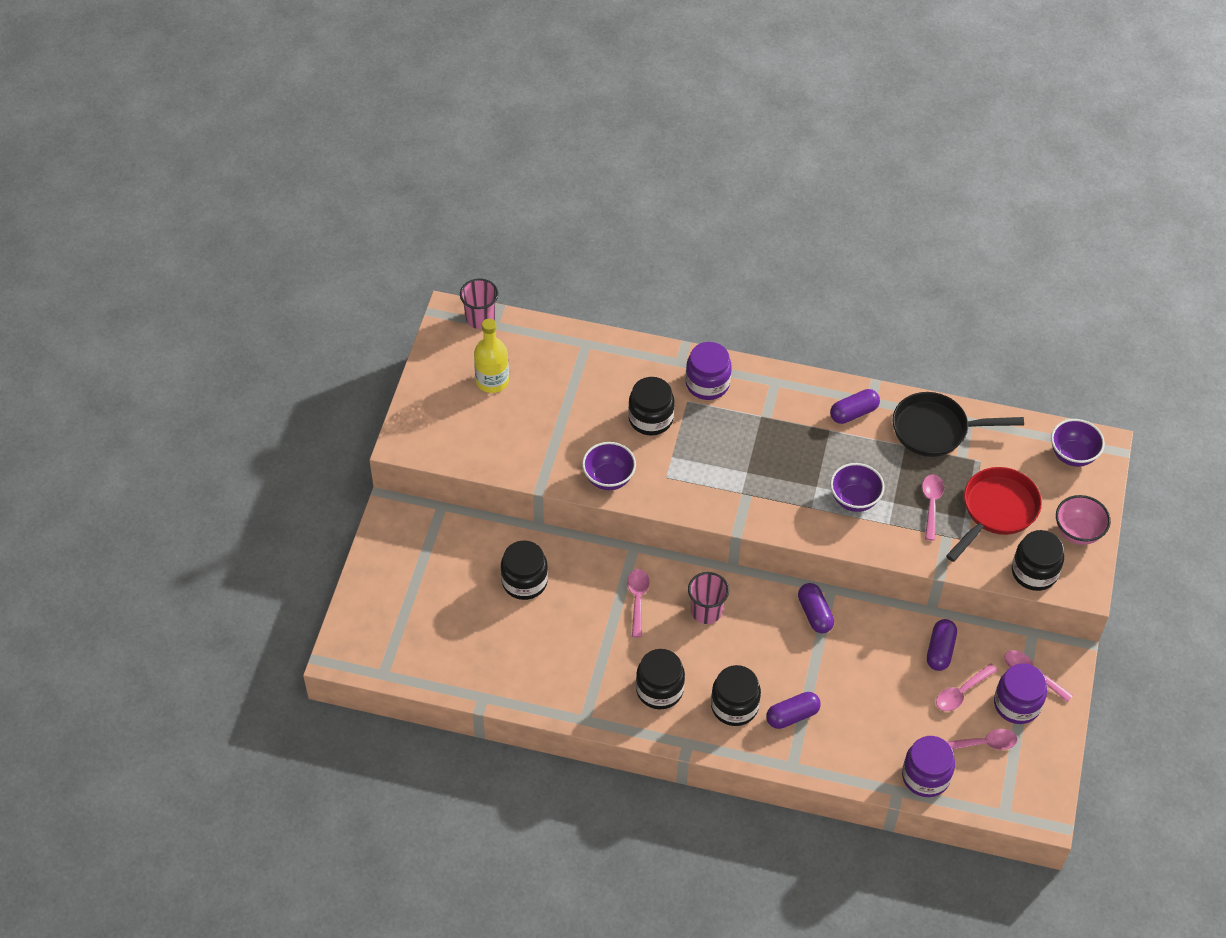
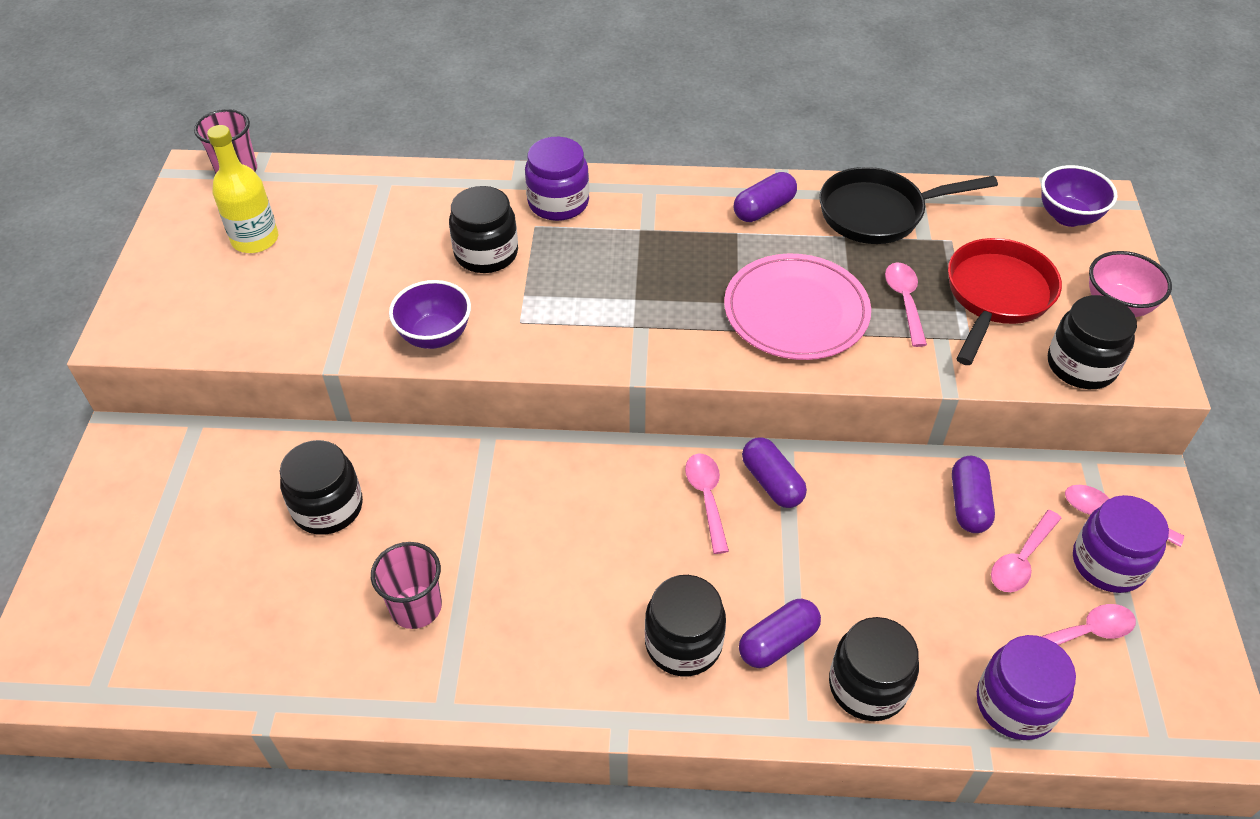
camera: 10 degrees left, 5 degrees down
pink spoon [627,569,650,638] -> pink spoon moved to [685,454,729,554]
black jar [636,649,685,709] -> black jar moved to [829,617,919,721]
pink cup [688,572,729,624] -> pink cup moved to [371,542,442,629]
purple bowl [830,463,885,512] -> pink plate [724,254,871,360]

